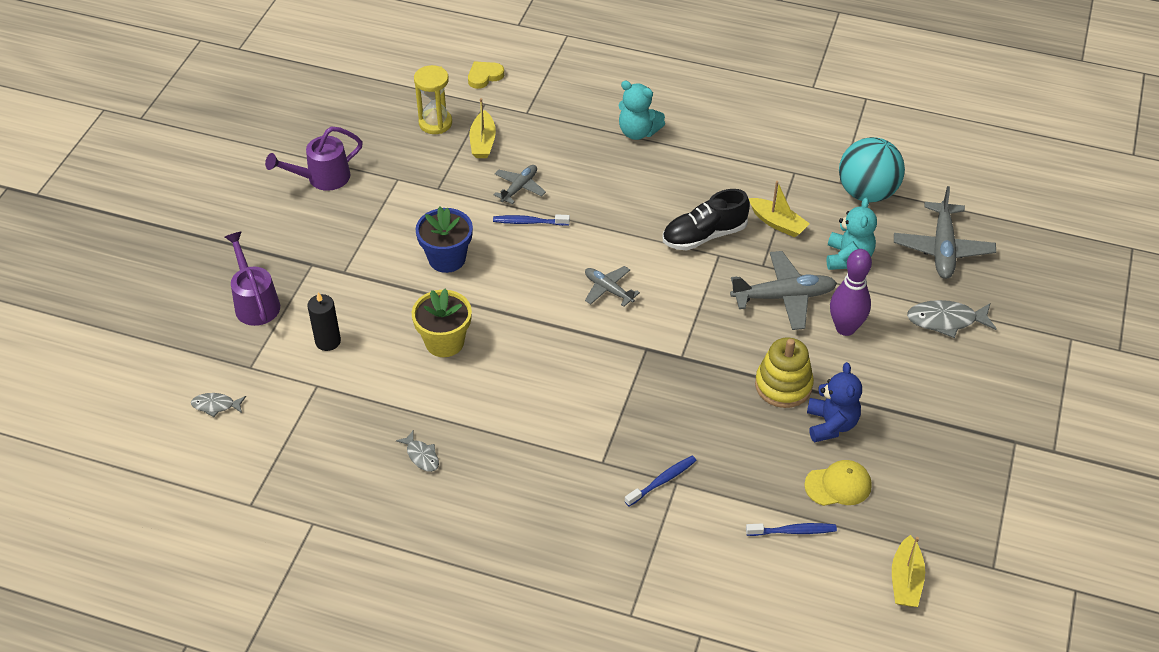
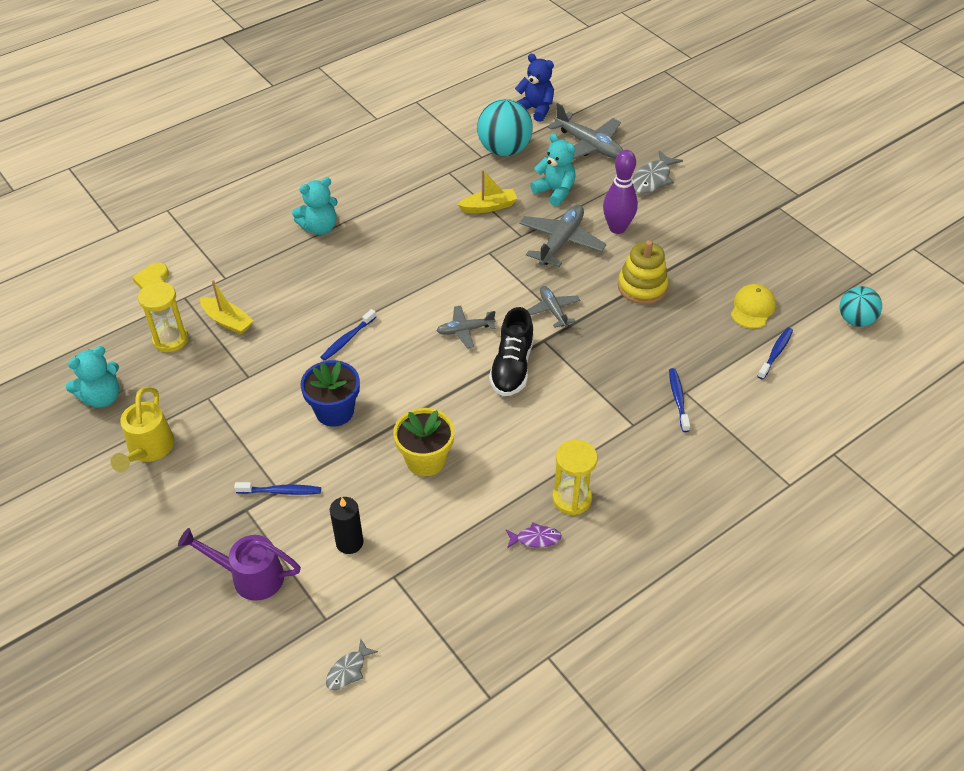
camera: 55 degrees left, 0 degrees up
purple watering can [265,127,363,191] -> yellow watering can [110,387,175,472]
grey fish [396,430,439,472] -> purple fish [506,522,562,548]
grey plane [494,165,546,204] -> grey plane moved to [527,286,580,328]
black shoe [663,189,750,250] -> black shoe moved to [489,307,534,396]
blue teddy bear [807,362,862,443] -> blue teddy bear moved to [515,54,554,122]
yellow boat [892,535,925,607] -> turquoise ball [840,286,882,327]
none -> turquoise teddy bear [66,346,119,408]
none -> blue toothbrush [234,482,321,495]
none -> yellow hourglass [552,440,597,515]

